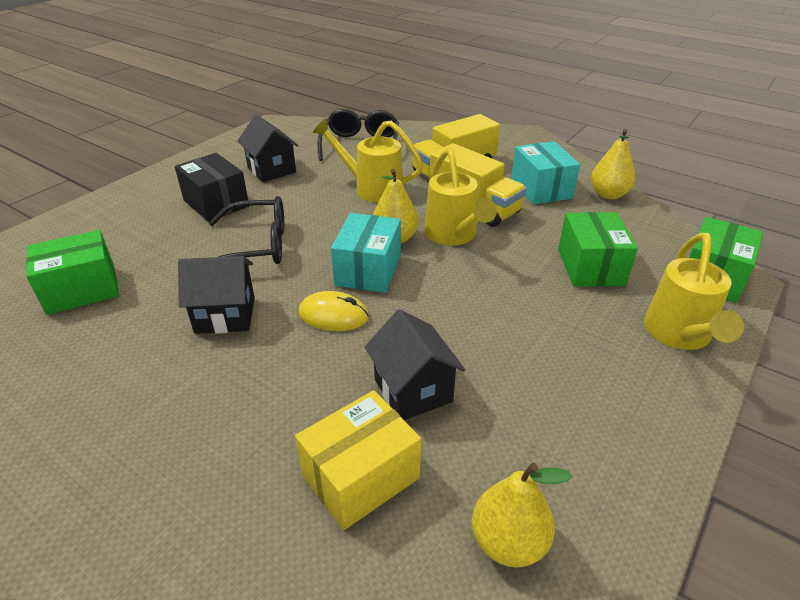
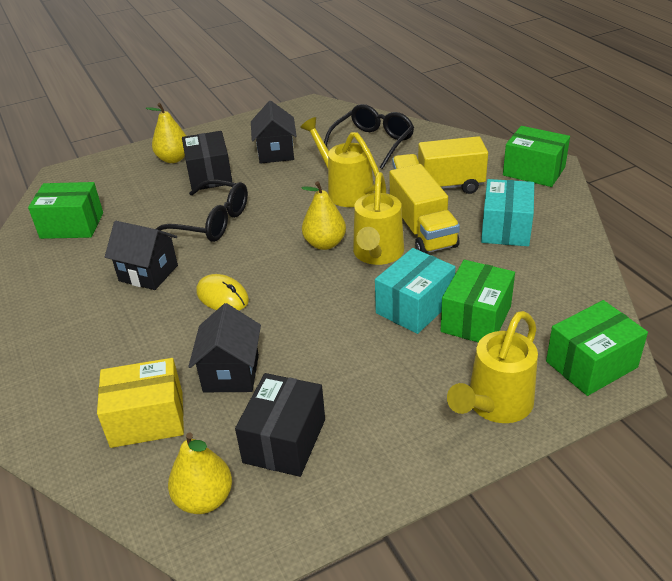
camera: 30 degrees right, 0 degrees up
turquoise box [331,213,401,293] -> turquoise box moved to [375,248,456,334]
yellow pear [591,129,635,199] -> yellow pear moved to [146,103,186,163]
none -> black box [235,373,325,477]
none -> green box [503,126,570,187]

